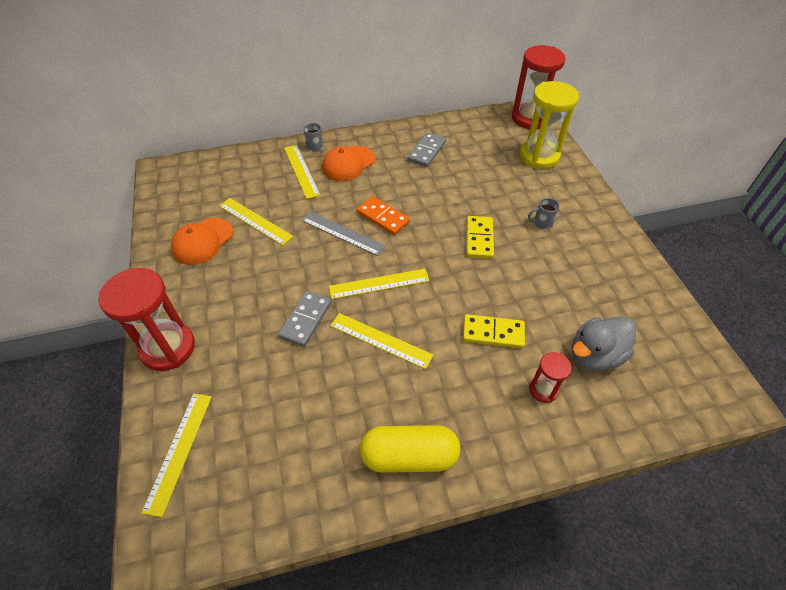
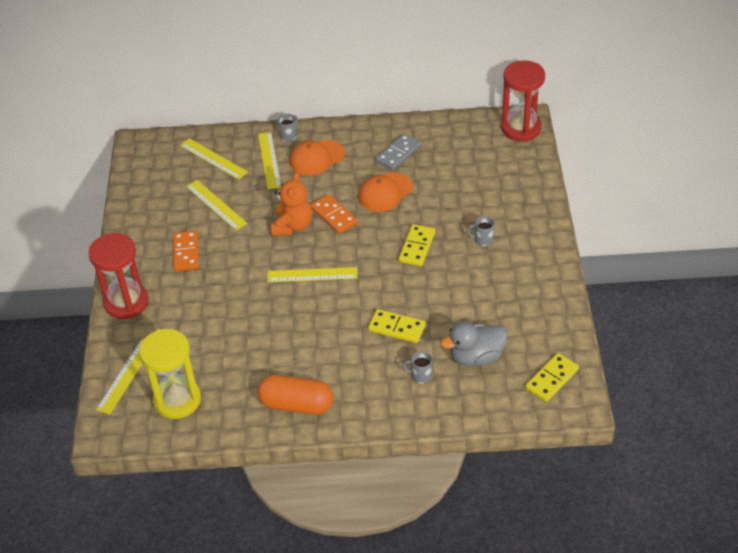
camera: 15 degrees right, 5 degrees down
orange cap [171,218,233,265] -> orange cap moved to [358,172,413,212]
grey domino [278,291,331,347] -> none
grey ruler [301,211,386,256] -> orange teddy bear [271,172,312,236]
yellow ruler [330,313,433,369] -> yellow ruler moved to [180,138,248,180]
yellow capsule [360,425,460,473] -> orange capsule [257,375,333,415]
yellow hourglass [520,81,579,169] -> yellow hourglass moved to [139,329,201,419]
red hourglass [529,352,572,403] -> grey mug [402,351,432,384]
none -> orange domino [173,230,199,272]
none -> yellow domino [525,353,579,402]

